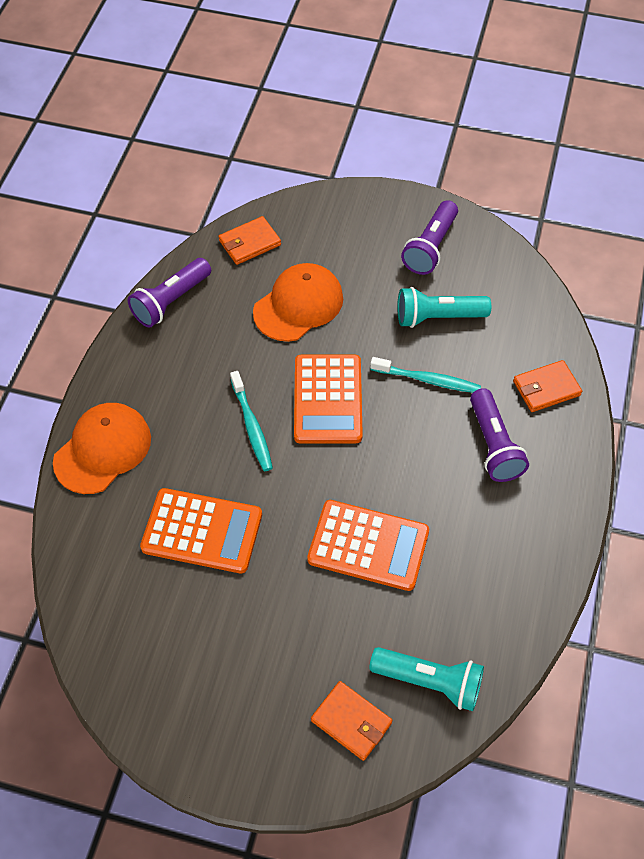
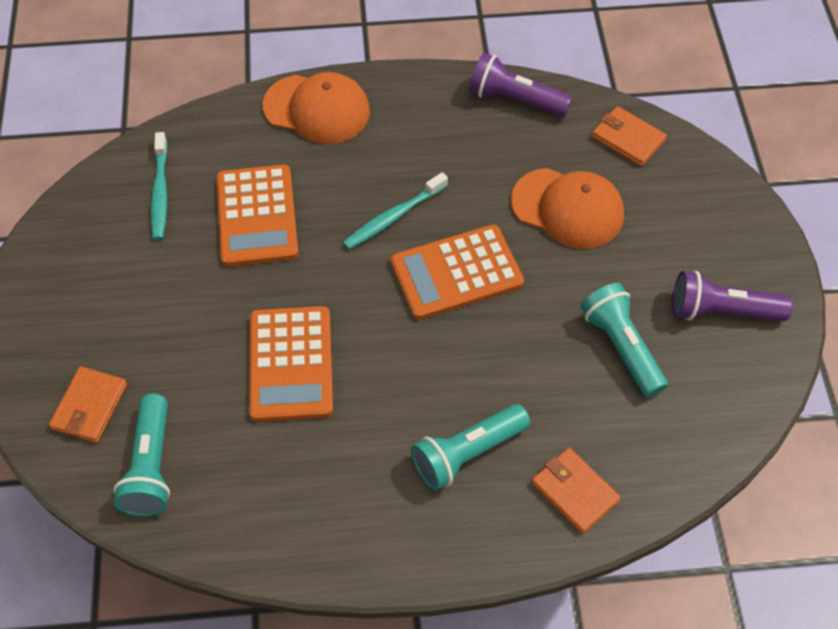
camera: 70 degrees right, 0 degrees up
turquoise toothbrush [370,357,481,393] -> turquoise toothbrush moved to [151,132,168,240]
purple flashlight [470,388,529,482] -> turquoise flashlight [411,404,530,491]

